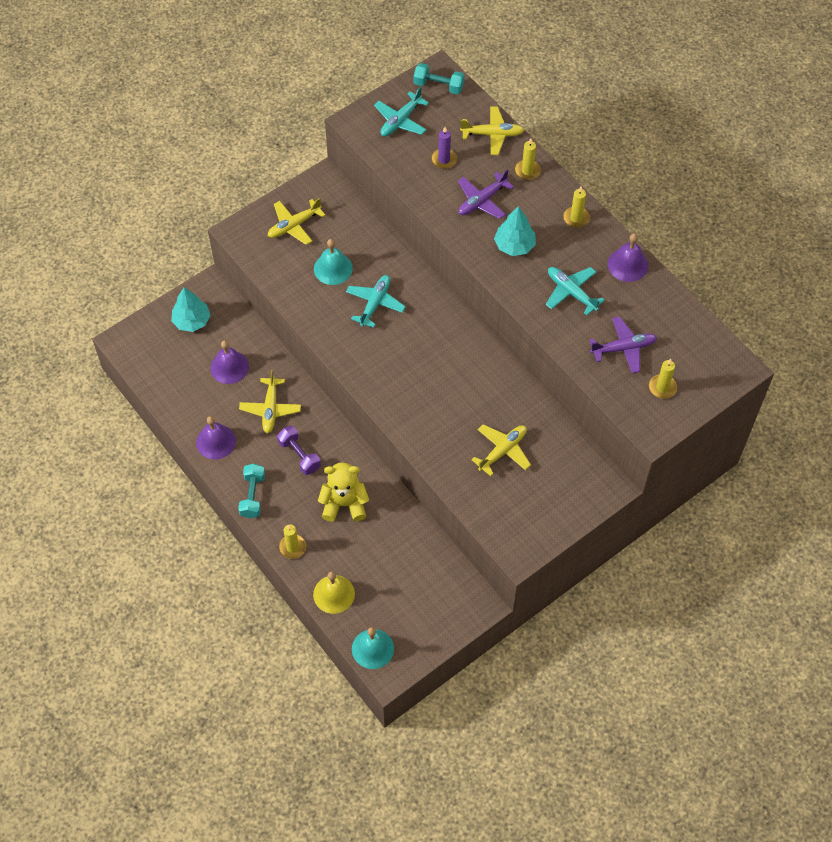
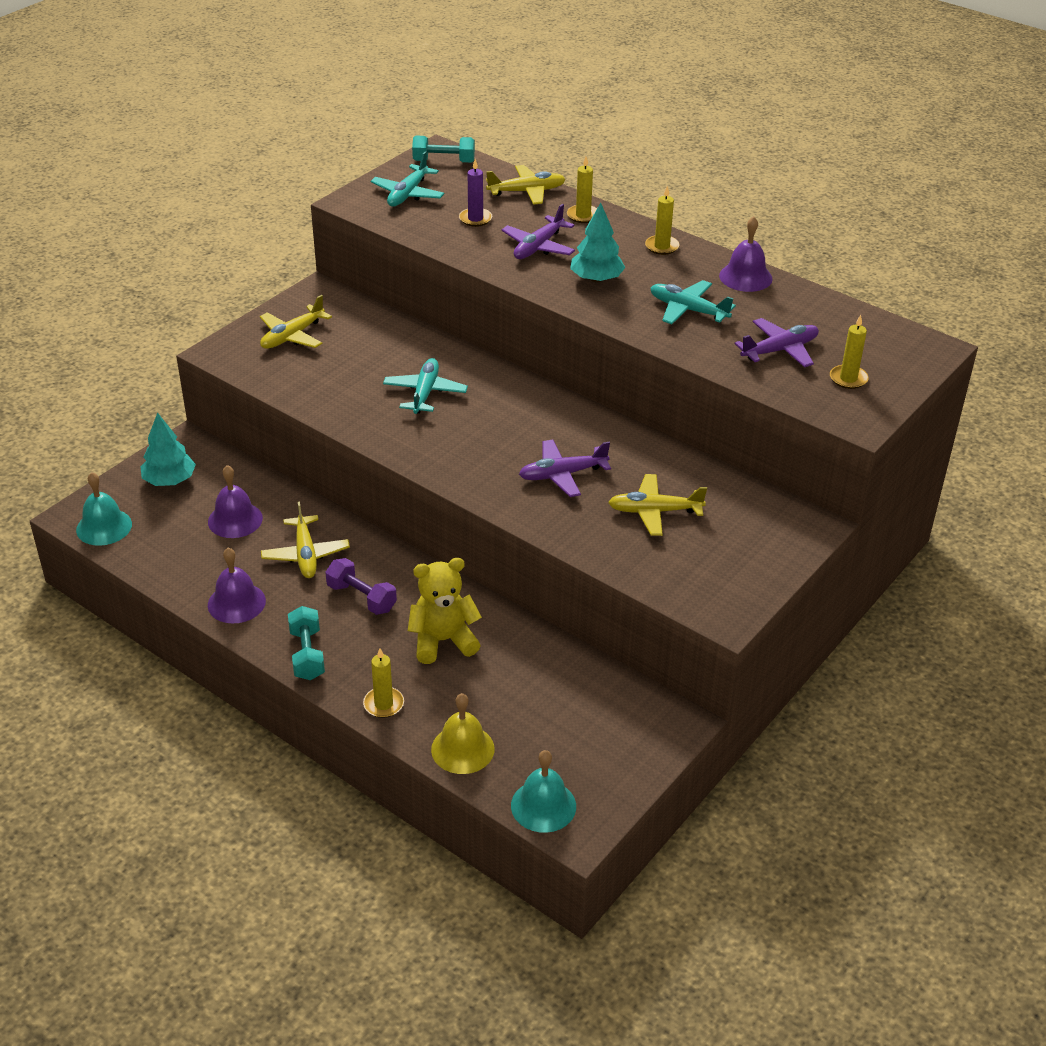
camera: 15 degrees left, 20 degrees down
turquoise bell [314,239,353,285] -> turquoise bell moved to [76,472,132,546]
yellow plane [471,424,531,476] -> yellow plane turned 120 degrees counterclockwise [608,474,707,536]
none -> purple plane [519,439,611,497]

